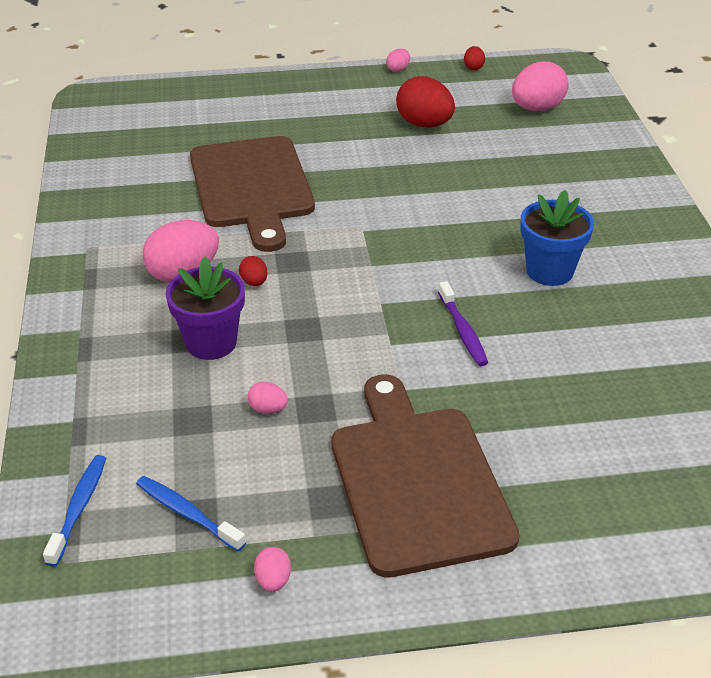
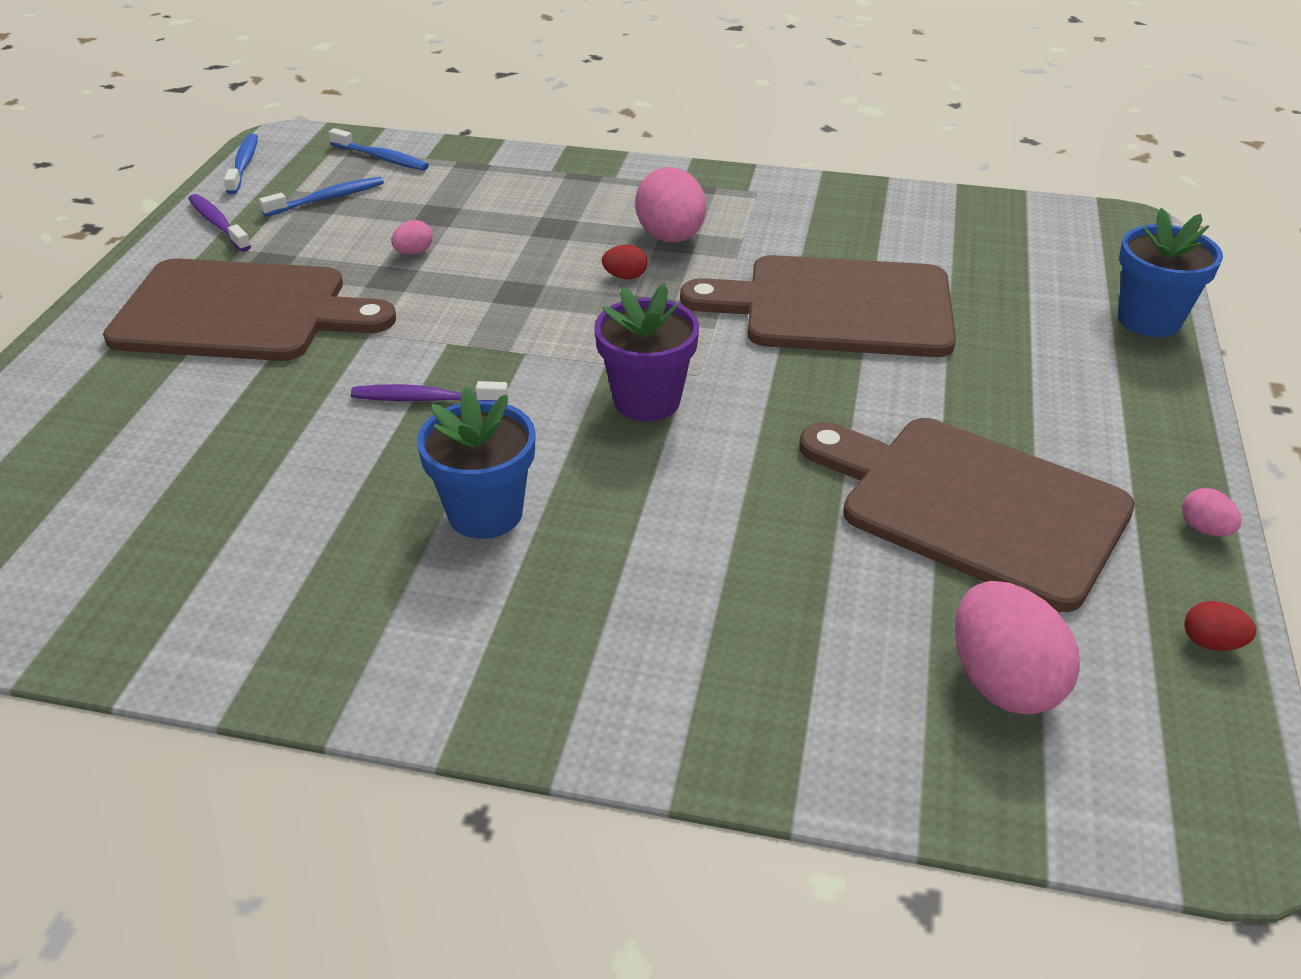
camera: 110 degrees right, 0 degrees up
purple flower pot [166,257,245,360] -> purple flower pot moved to [594,284,699,421]
pink egg [254,547,291,592] -> purple toothbrush [188,194,251,252]
red egg [396,76,455,128] -> brown cutting board [799,418,1135,612]
none -> blue toothbrush [224,134,258,194]
none -> blue flower pot [1118,208,1223,337]

